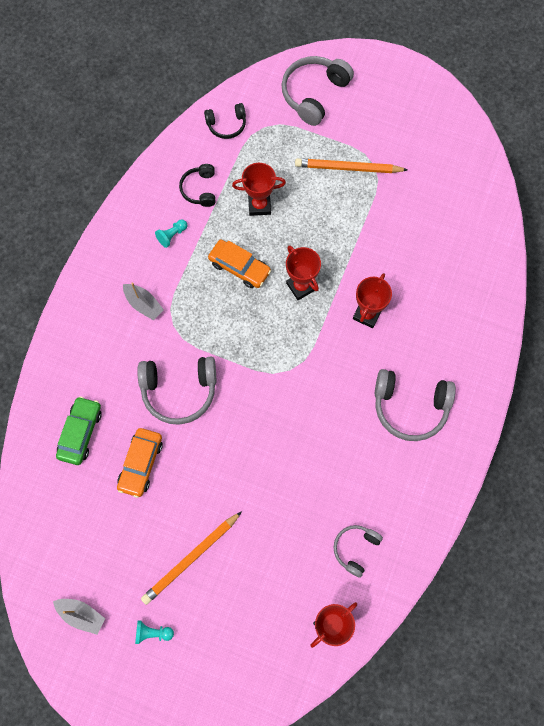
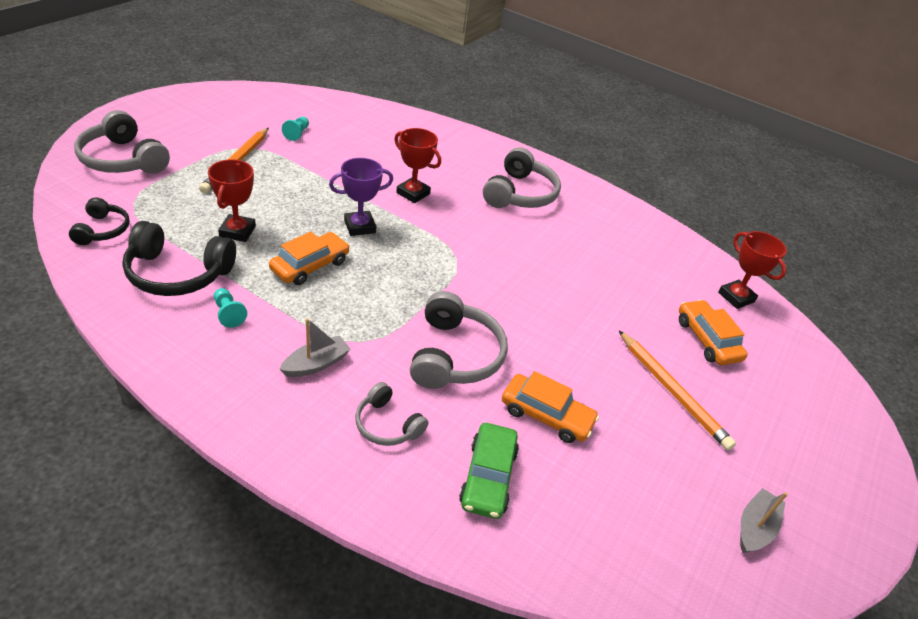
camera: 85 degrees left, 30 degrees down
green car [56,396,102,465] -> green car turned 105 degrees counterclockwise [459,423,519,519]
turquoise pawn [135,620,174,644] -> turquoise pawn moved to [282,117,309,141]
black headphones [179,164,216,207] -> black headphones [122,221,236,296], size x1.72
red trophy [286,245,321,300] -> purple trophy [329,158,393,236]
grey headphones [333,525,383,578] -> grey headphones moved to [355,382,428,446]
none -> orange car [679,300,748,365]

